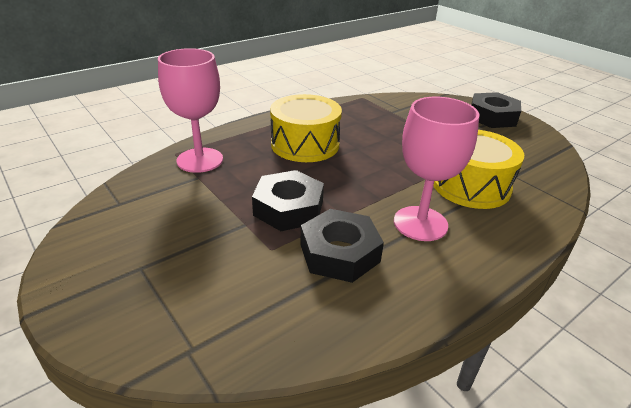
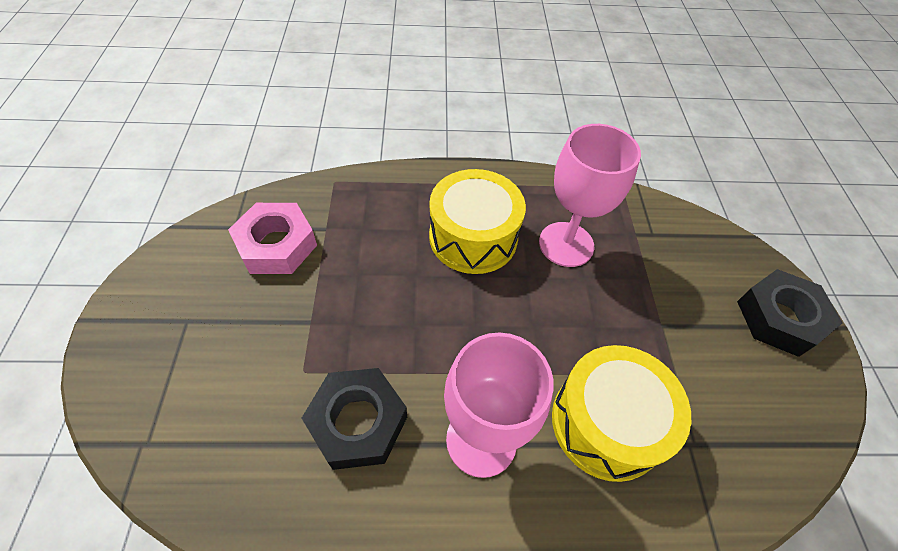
camera: 35 degrees right, 20 degrees up
pink goblet [158,48,223,173] -> pink goblet moved to [539,124,641,267]
black nut [252,170,324,231] -> none
none -> pink nut [228,203,317,274]

